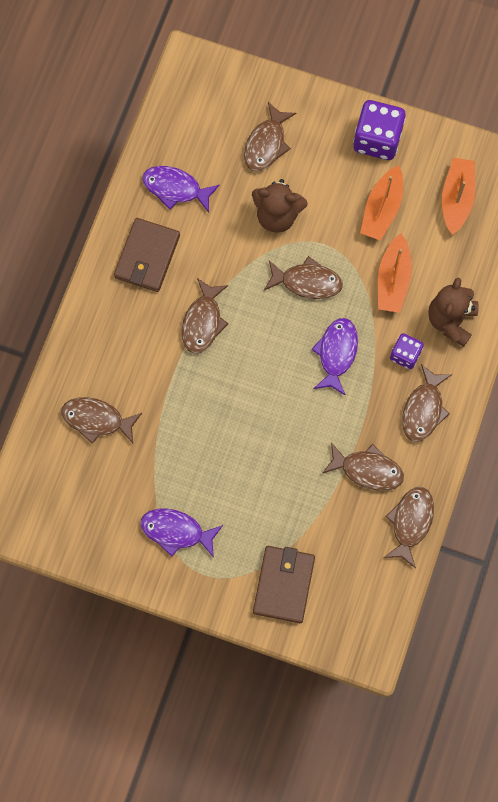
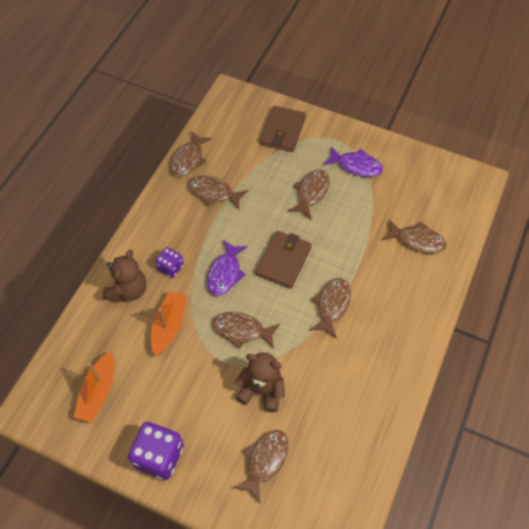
camera: 175 degrees left, 15 degrees down
brown wallet [114,218,180,292] -> brown wallet moved to [256,231,312,289]
purple fish [142,166,220,213] -> none
orange boat [360,165,403,241] -> none
brown fish [402,364,452,442] -> brown fish moved to [288,169,330,220]

